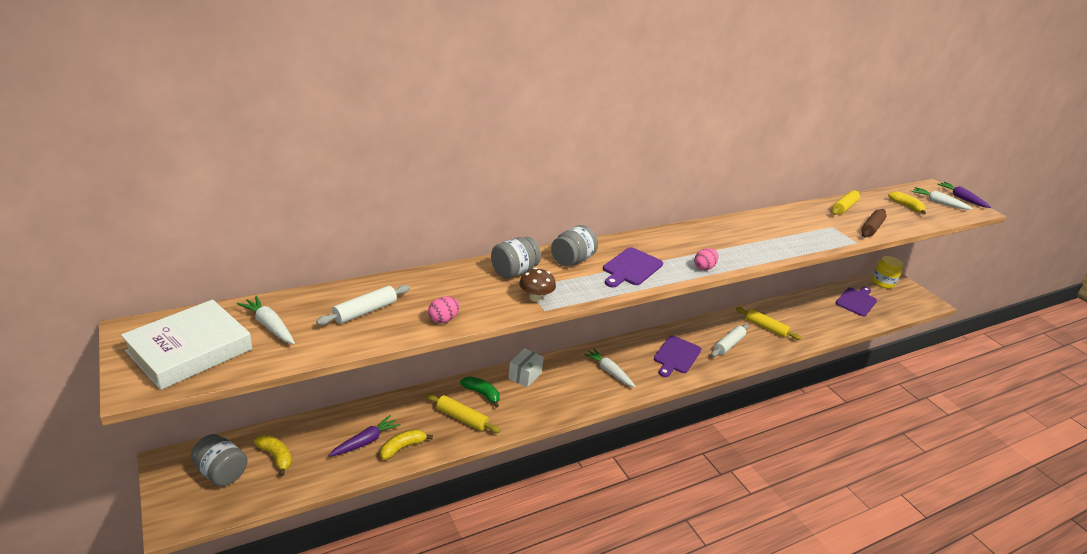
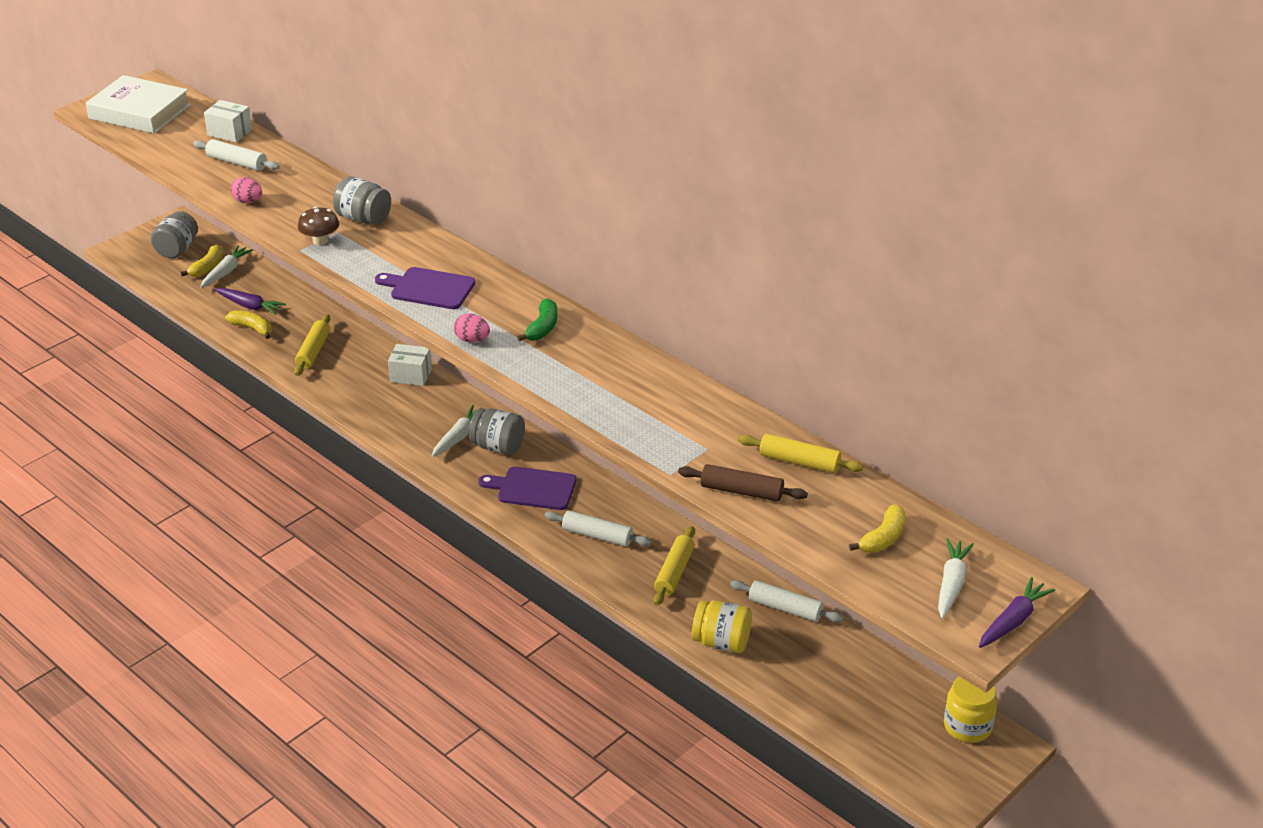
camera: 75 degrees right, 5 degrees up
white carrot [237,296,295,344] -> white carrot moved to [200,245,253,288]
green banana [460,376,500,408] -> green banana moved to [517,298,557,341]
grey jar [551,225,598,266] -> grey jar moved to [469,408,525,455]
purple cutting board [836,287,877,317] -> none
none -> white box [204,100,252,142]
none -> yellow jar [692,600,752,653]
none -> white rolling pin [730,580,843,622]

